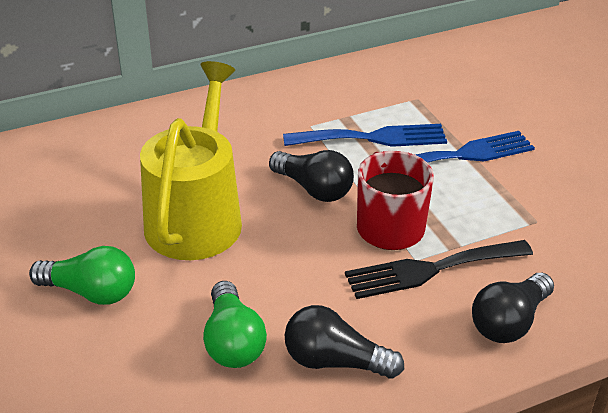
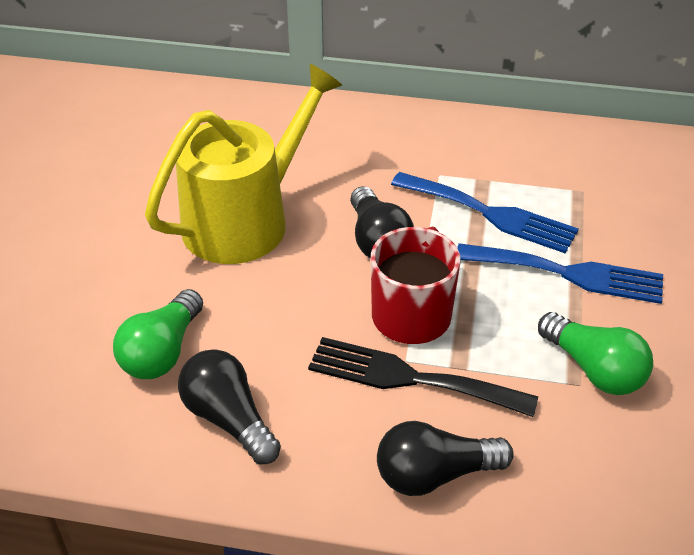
camera: 35 degrees right, 5 degrees up
green light bulb [29,246,135,305] -> green light bulb moved to [538,312,653,395]

